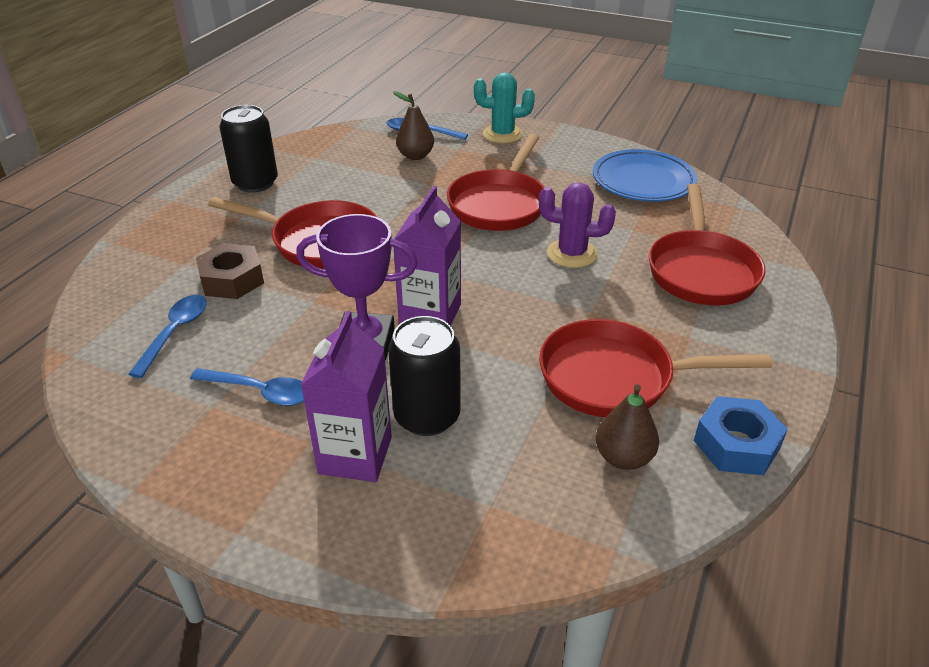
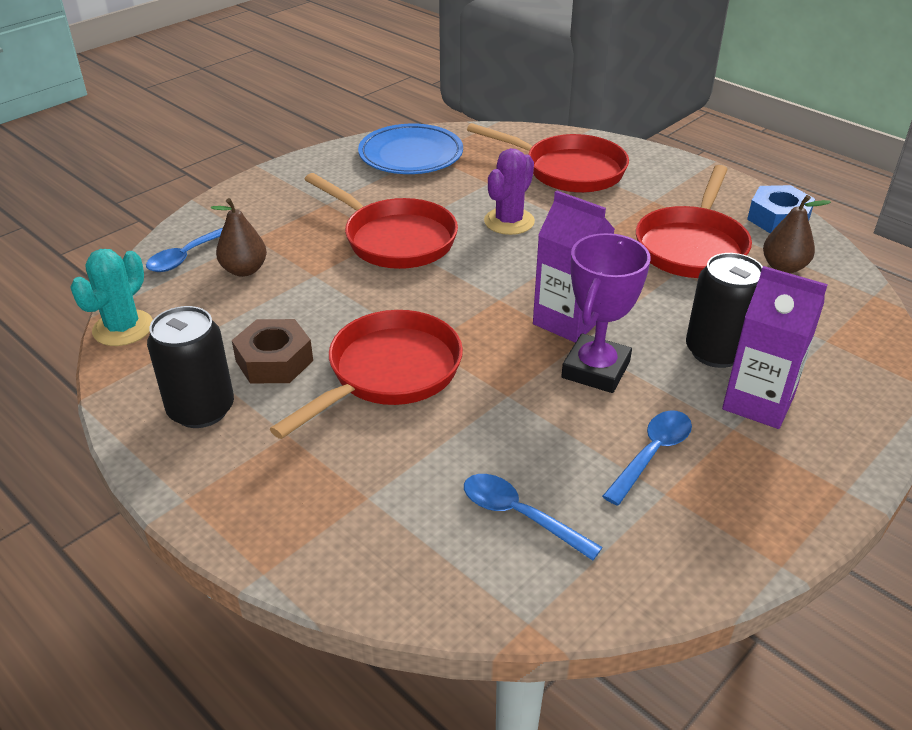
camera: 70 degrees left, 0 degrees up
brown nut [196,243,264,299] -> brown nut moved to [232,319,313,384]
turquoise cactus [474,72,535,143] -> turquoise cactus moved to [70,249,153,346]

